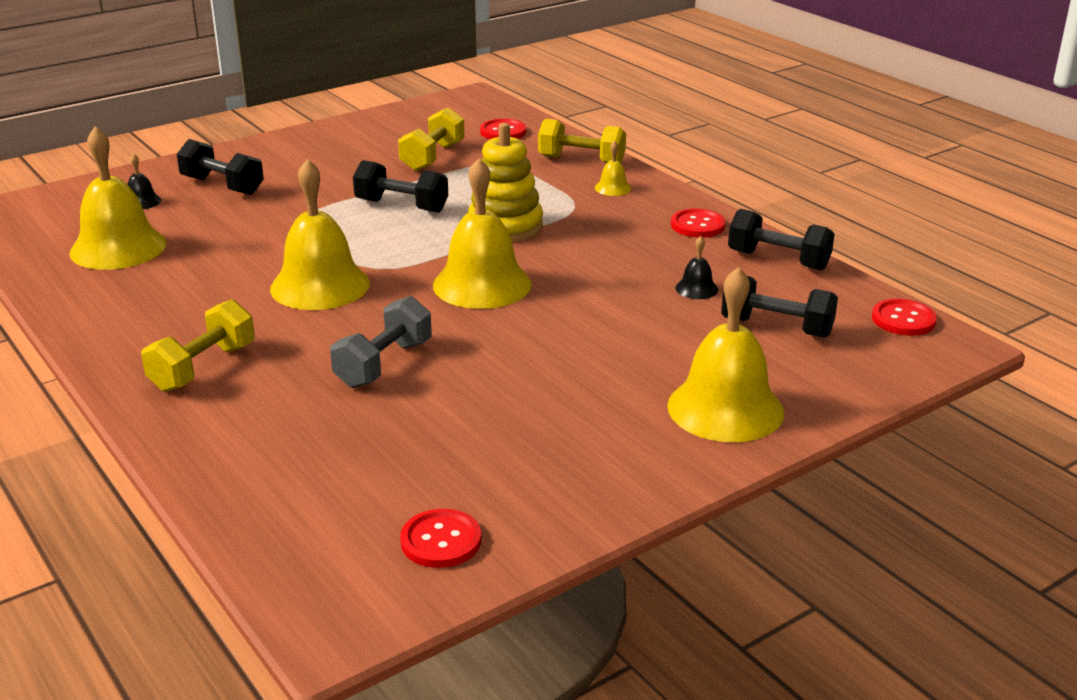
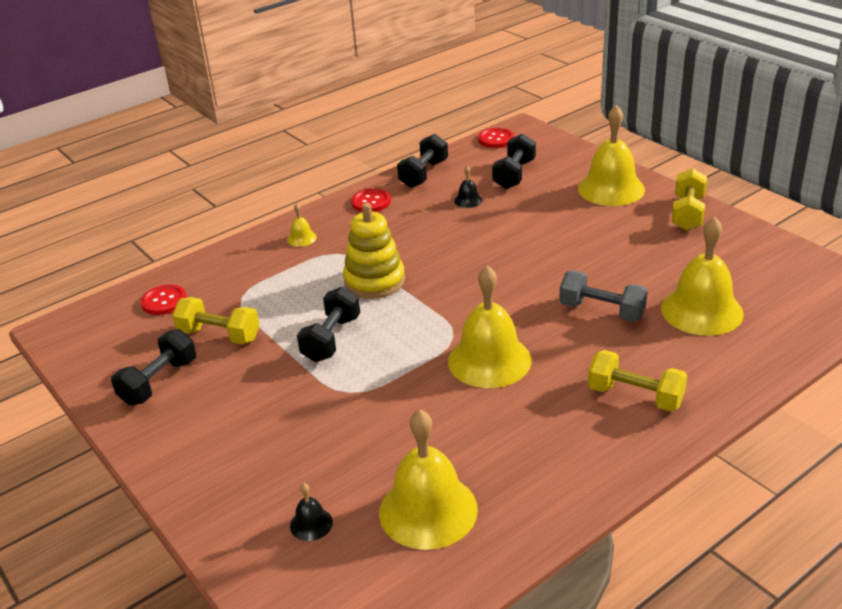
camera: 90 degrees left, 5 degrees up
black dumbbell [177,139,264,195] -> black dumbbell moved to [111,329,196,406]
red button [400,509,481,568] -> none
yellow bell [433,158,532,309] -> yellow bell moved to [661,217,744,336]
yellow dumbbell [538,119,626,164] -> yellow dumbbell moved to [671,168,707,231]

